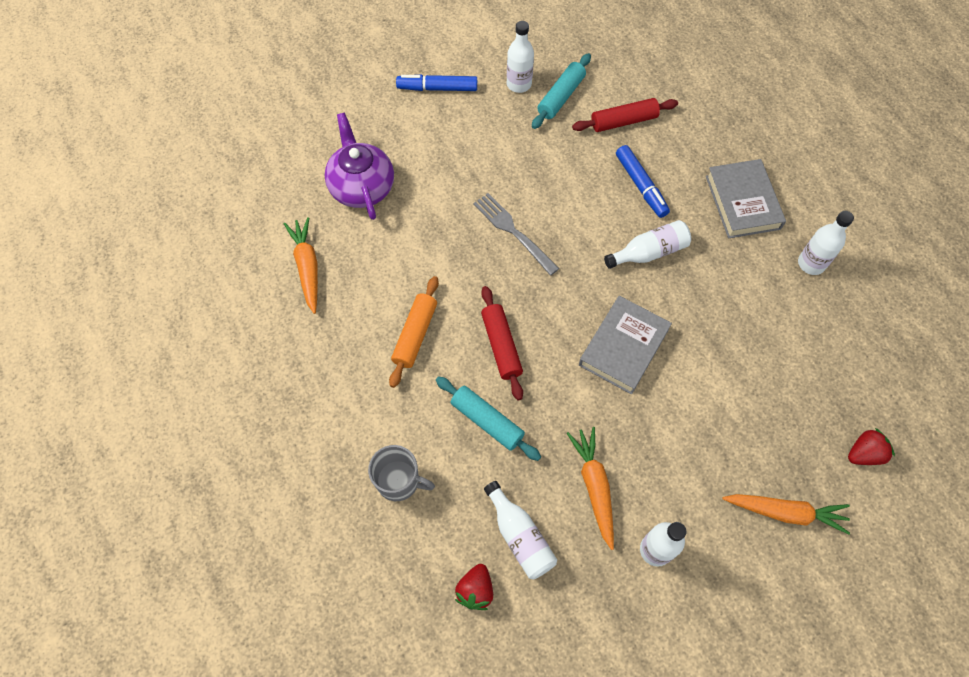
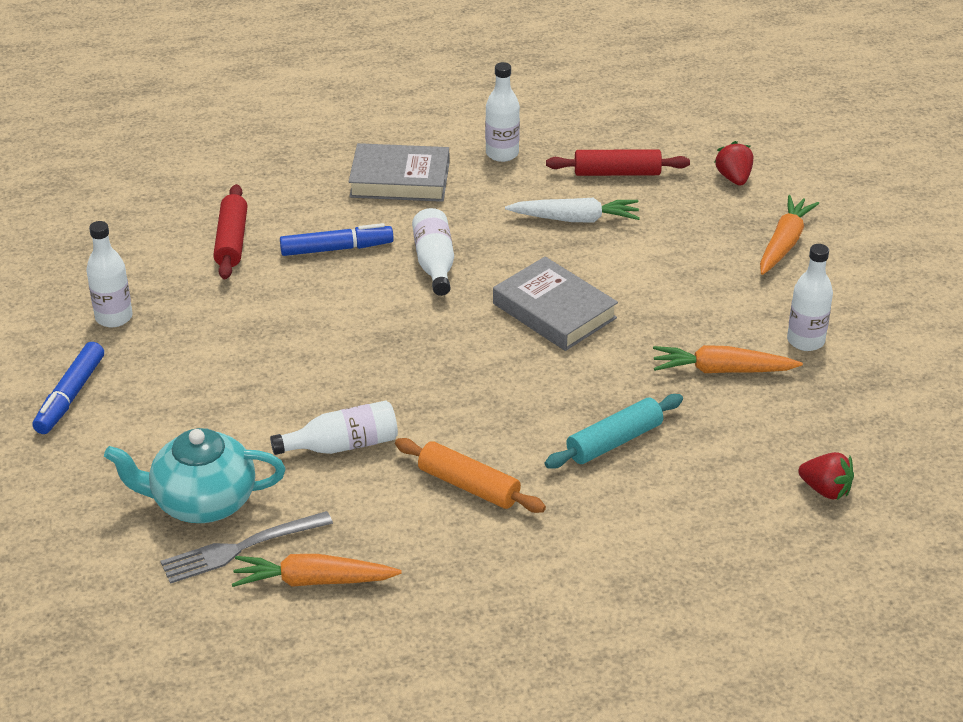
camera: 75 degrees left, 25 degrees down
purple teapot [324,113,394,220] -> turquoise teapot [104,428,285,523]
grey mug [368,445,435,501] -> none
grey fork [473,193,559,276] -> grey fork moved to [161,511,333,584]
red rolling pin [481,286,523,400] -> red rolling pin moved to [546,149,690,176]
white bottle [484,481,557,580] -> white bottle moved to [270,401,398,455]
turquoise rolling pin [532,53,591,129] -> none
none -> white carrot [505,198,640,222]

